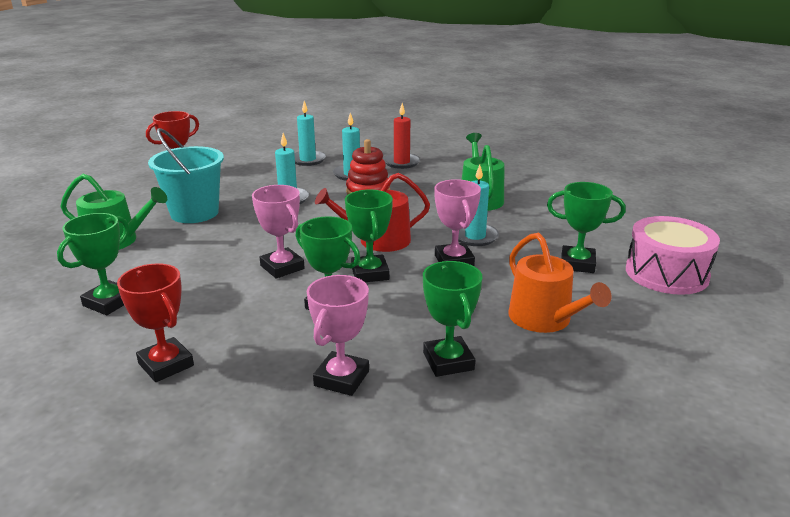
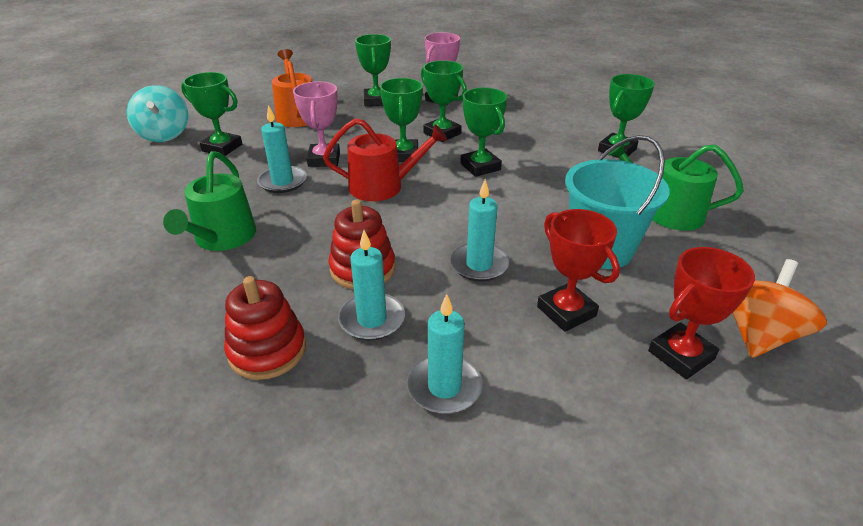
camera: 170 degrees left, 10 degrees up
red trophy [117,263,194,382] -> red trophy moved to [537,209,620,332]
pink trophy [252,185,305,279] -> green trophy [460,88,507,177]
red candle [384,103,420,169] -> red stacking toy [224,276,306,380]
pink drum [626,216,720,295] -> turquoise spinning top [127,85,188,142]
none -> orange spinning top [732,259,827,358]

